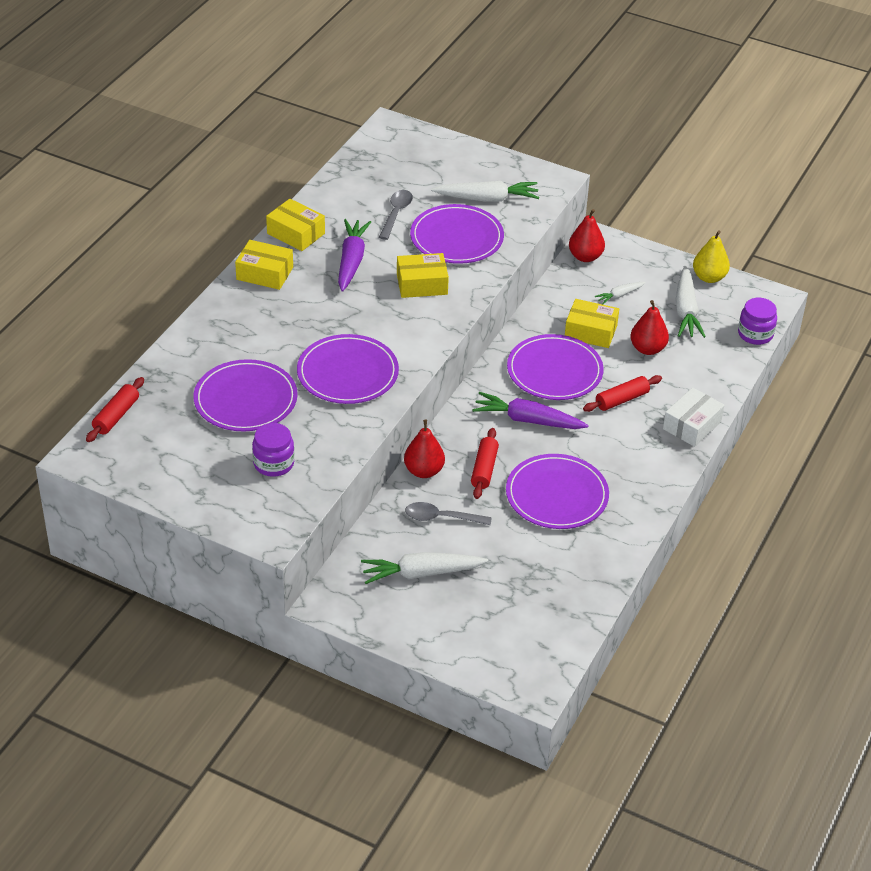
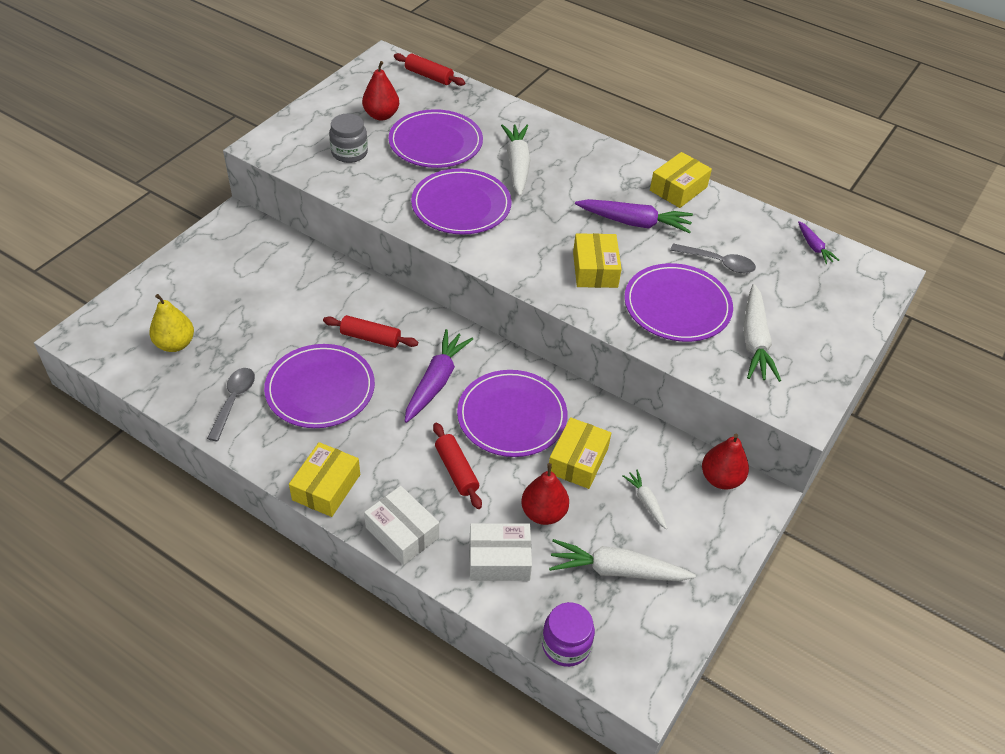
camera: 95 degrees right, 5 degrees up
yellow box [235,240,293,290] -> yellow box moved to [289,442,360,517]
purple jar [252,423,295,477] -> grey jar [329,114,368,163]
white carrot [361,552,488,584] -> white carrot moved to [501,124,530,196]
red pear [404,420,445,478] -> red pear moved to [362,61,399,120]
grey spoon [405,502,492,525] -> grey spoon moved to [207,368,255,442]
yellow pear [693,230,730,283] -> yellow pear moved to [149,294,194,352]
none -> white box [469,523,532,581]
none -> purple carrot [798,221,839,264]

